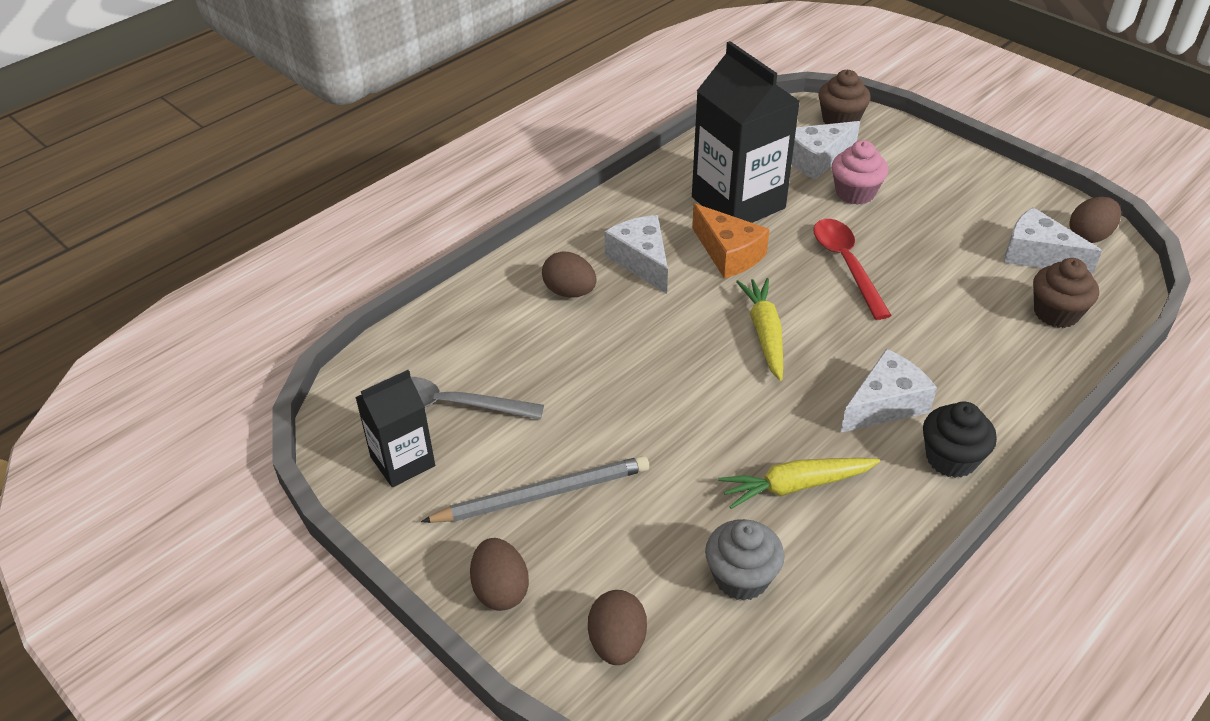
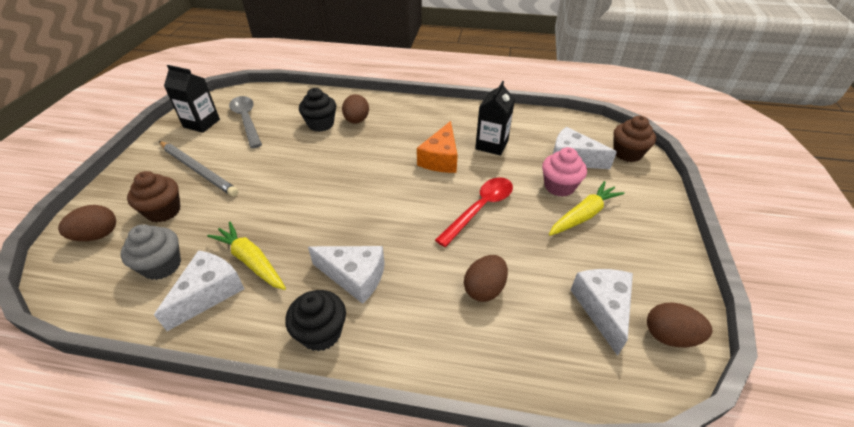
camera: 55 degrees right, 0 degrees up
brown egg [470,538,529,611] -> brown egg moved to [464,255,508,302]
white cheese [604,215,668,294] -> white cheese moved to [154,250,245,331]
black carton [692,41,800,223] -> black carton [475,81,515,156], size x0.57
yellow carrot [736,278,783,381] -> yellow carrot moved to [549,181,625,236]
brown cupcake [1033,258,1099,328] -> brown cupcake moved to [127,171,181,223]
none -> black cupcake [299,88,336,132]

